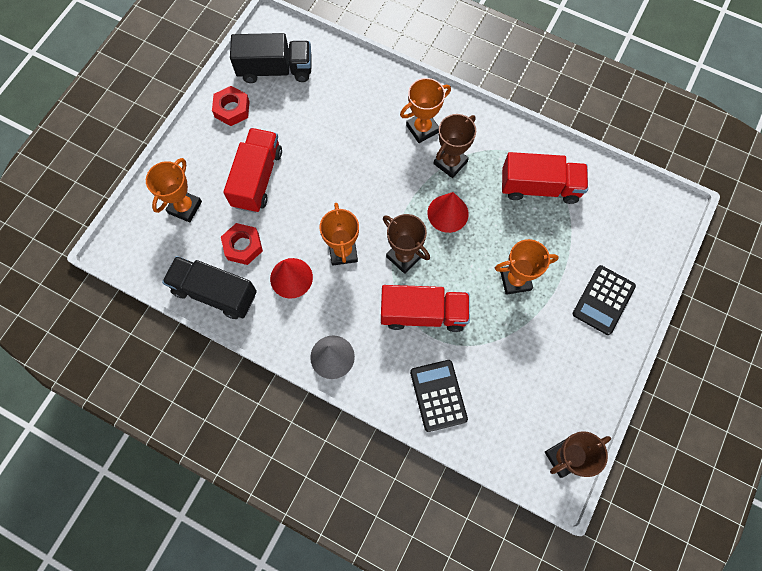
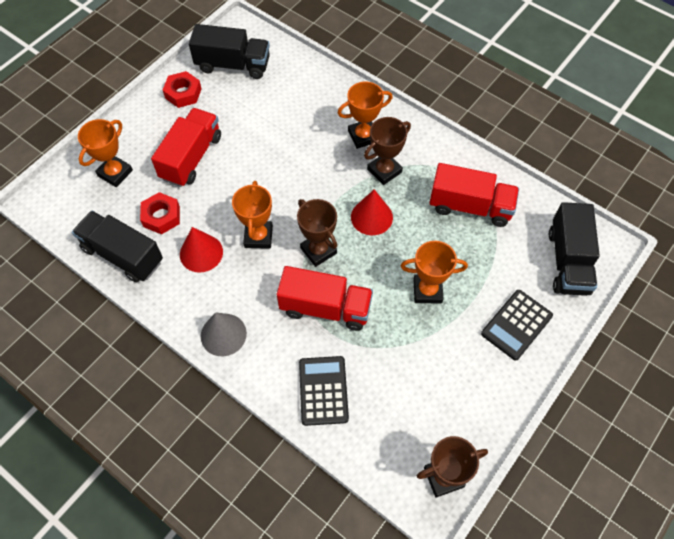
camera: 10 degrees right, 10 degrees down
none -> black truck [549,202,600,296]

